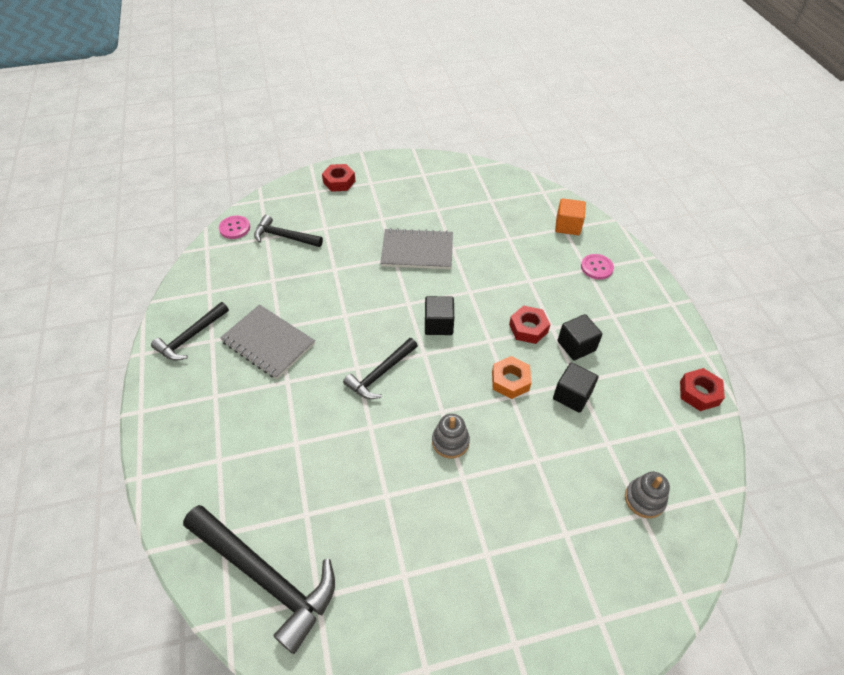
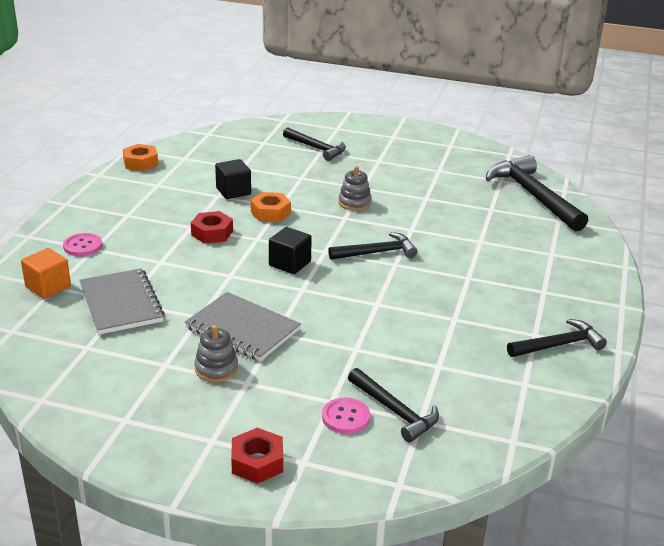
camera: 150 degrees left, 20 degrees down
pink button [219,216,250,239] -> pink button moved to [322,397,370,434]
grey notebook [220,304,315,379] -> grey notebook moved to [79,268,165,335]
black cube [558,314,602,360] -> none
grey stacking toy [625,472,670,518] -> grey stacking toy moved to [194,325,238,382]
red nut [680,368,725,411] -> orange nut [123,144,158,171]
none -> black hammer [283,127,346,161]

